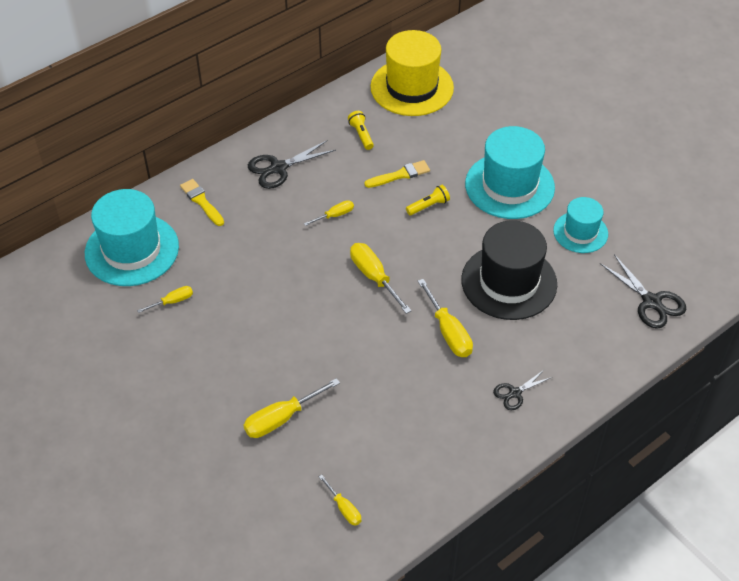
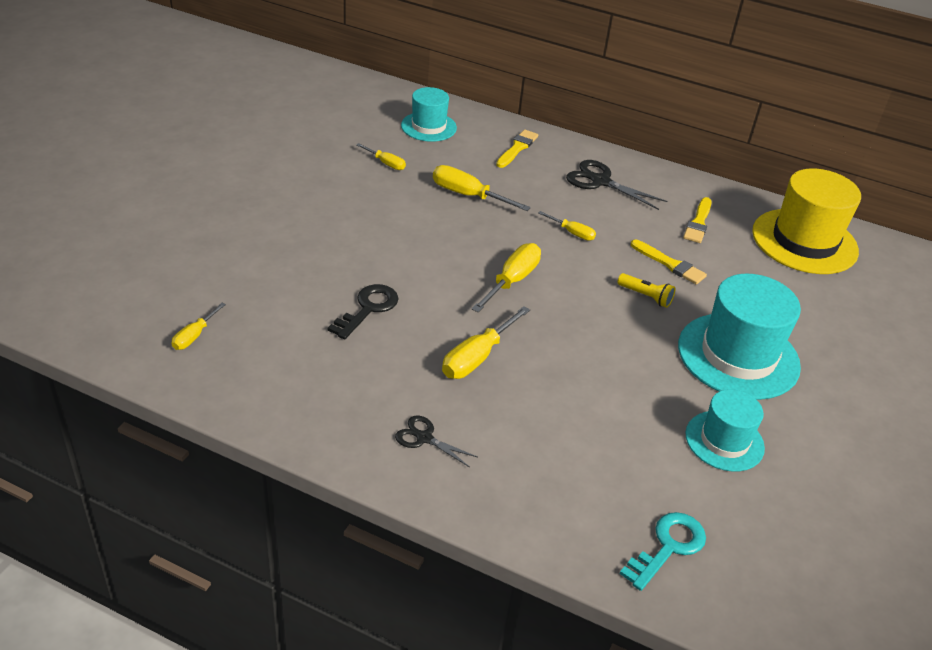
camera: 60 degrees right, 10 degrees down
turquoise hat [85,189,179,286] -> turquoise hat [401,87,457,142], size x0.59
yellow screwdriver [244,378,340,438] -> yellow screwdriver moved to [433,165,531,211]
yellow flashlight [348,111,374,150] -> yellow brush [683,197,712,243]
black hat [461,220,557,320] -> none
black scissors [600,254,686,329] -> turquoise key [620,512,706,591]
none -> black key [328,284,399,339]

